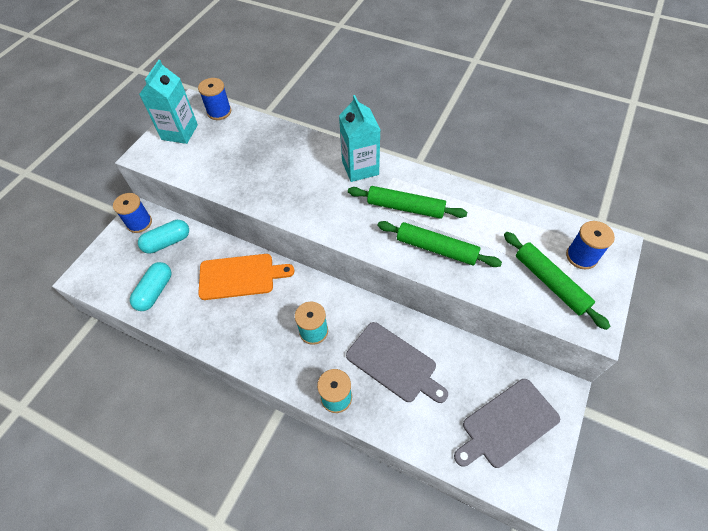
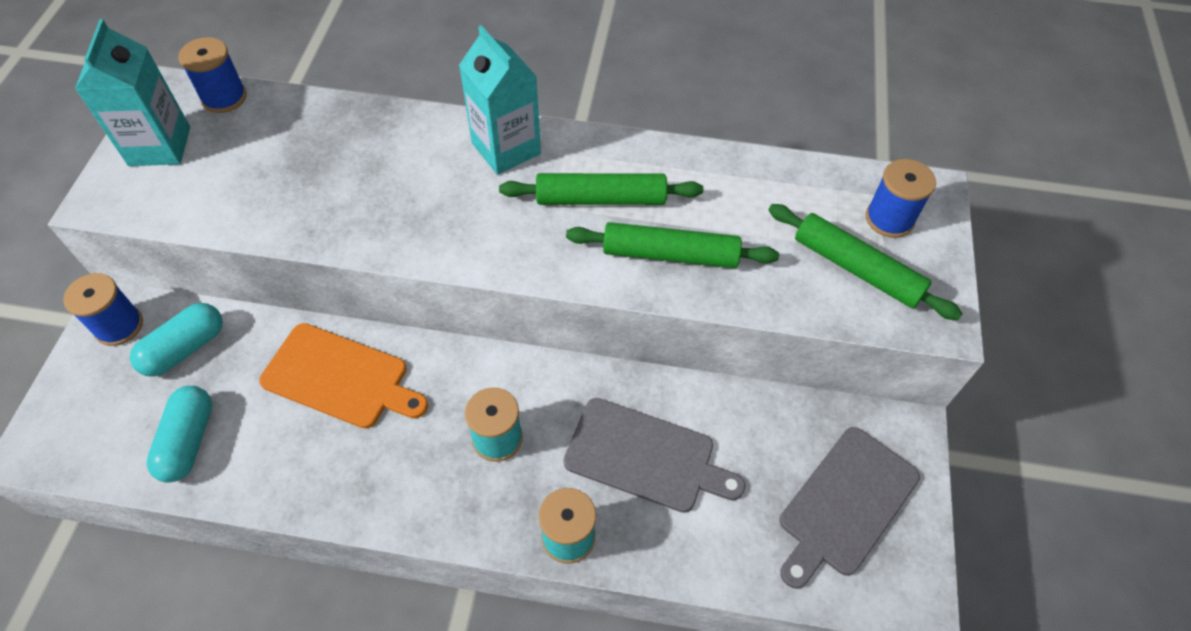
camera: 20 degrees left, 0 degrees up
orange cutting board [198,254,295,300] -> orange cutting board turned 45 degrees clockwise [259,323,428,429]

